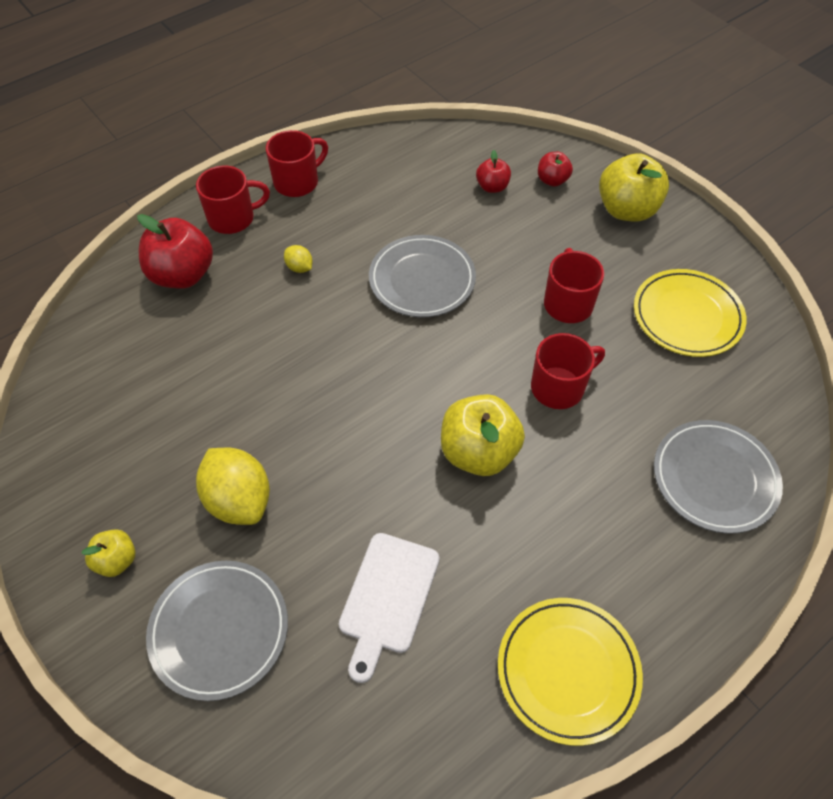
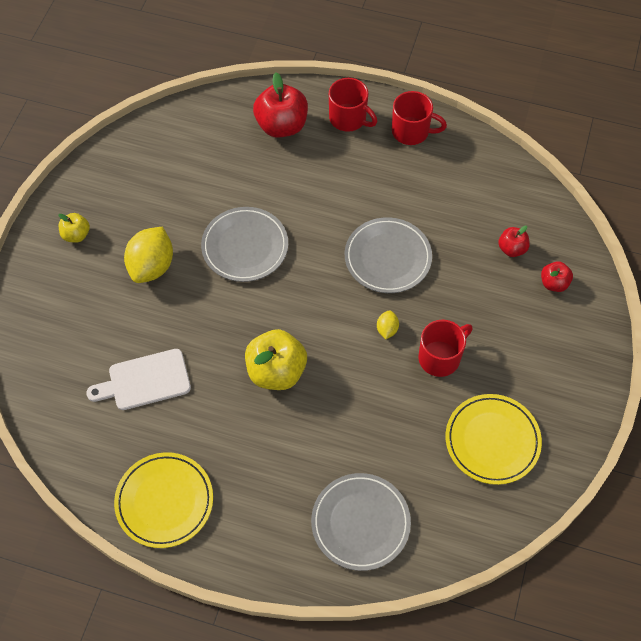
camera: 55 degrees right, 5 degrees up
grey plate [146,561,288,701] -> grey plate moved to [201,207,288,282]
yellow lemon [284,245,313,273] -> yellow lemon moved to [377,310,399,339]
red mug [531,333,605,409] -> none
yellow apple [599,153,669,222] -> none

